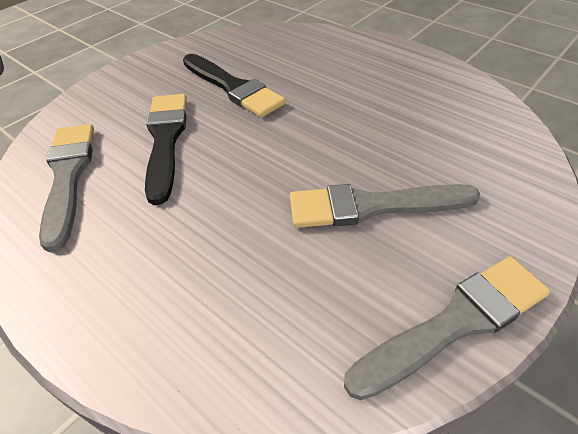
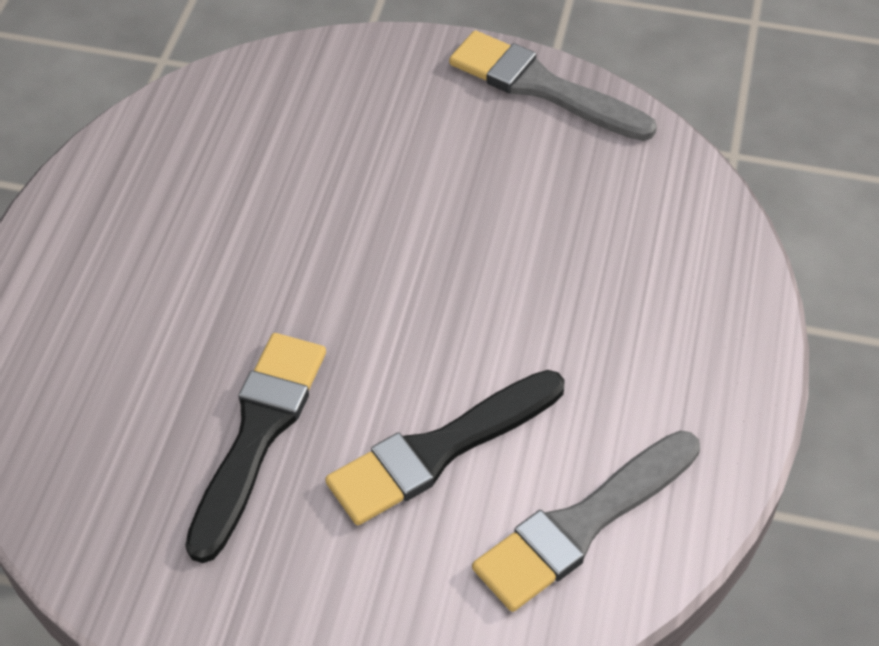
camera: 120 degrees left, 5 degrees up
grey brush [290,184,481,228] -> none

